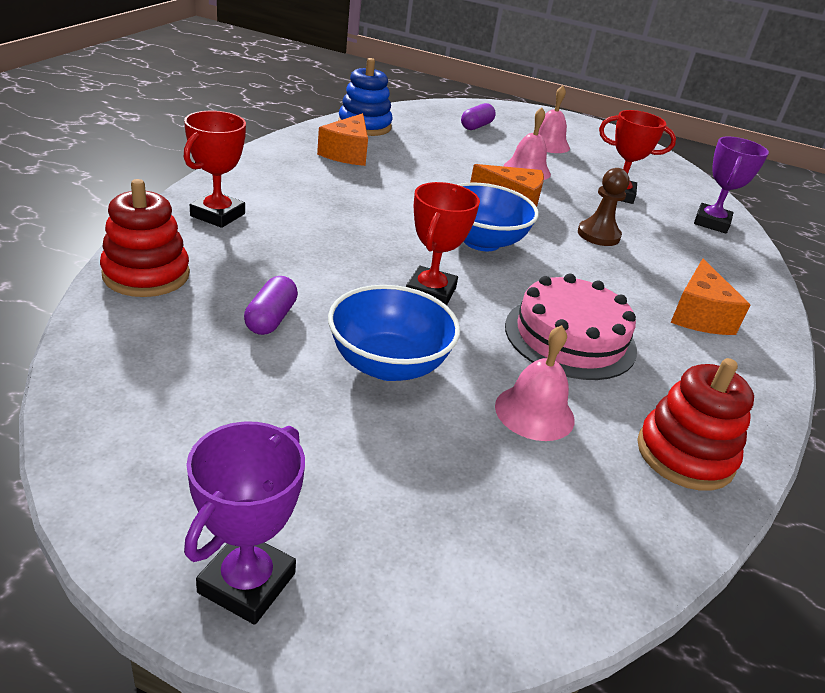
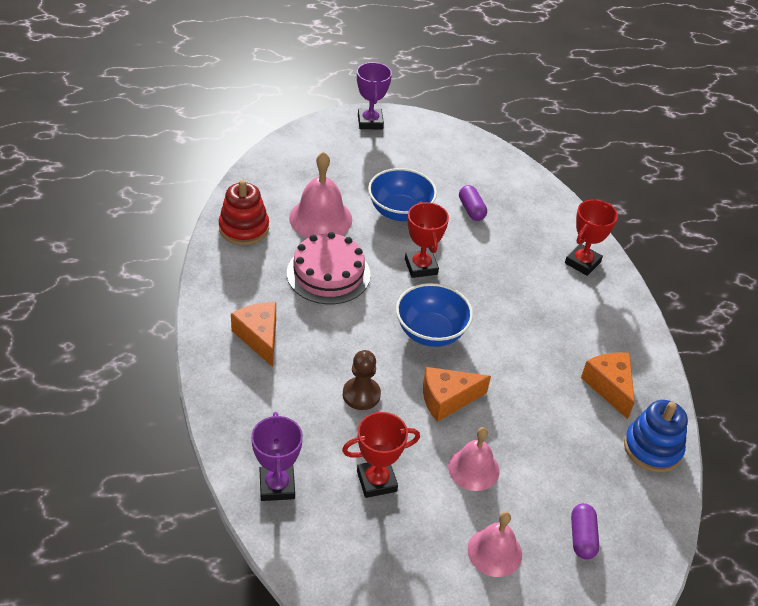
camera: 150 degrees right, 10 degrees up
red stacking toy [100,179,190,297] -> none
red trophy [184,111,246,228] -> red trophy turned 45 degrees clockwise [565,199,618,276]
pink bell [495,325,575,441] -> pink bell [289,152,352,238], size x1.51

